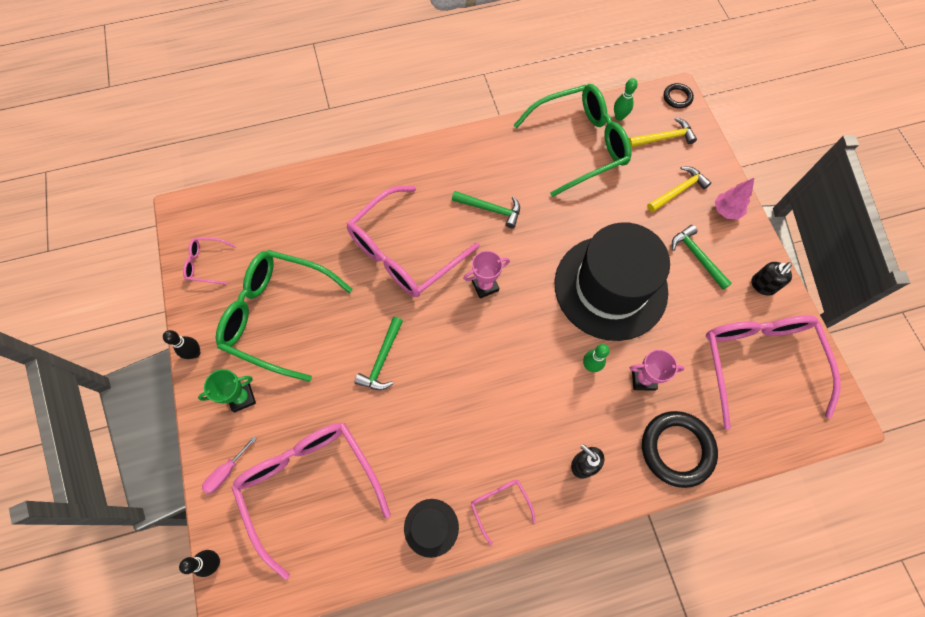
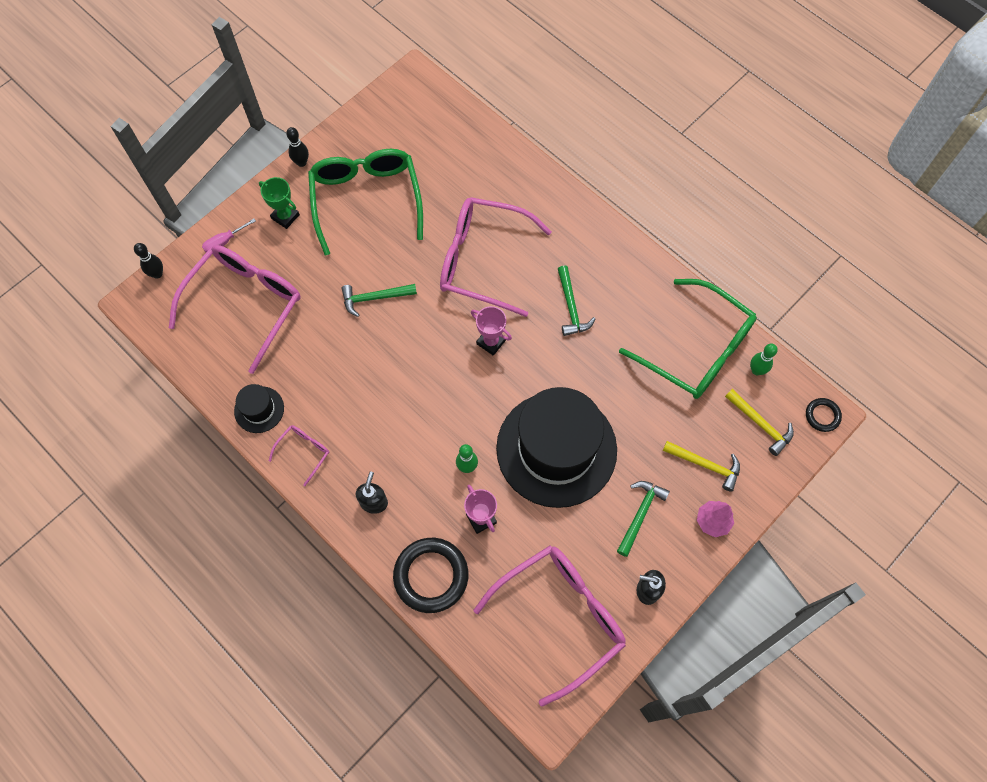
camera: 60 degrees right, 0 degrees up
pink glasses [183,238,235,285] -> none
pink screwdriver [202,436,257,494] -> pink screwdriver turned 45 degrees counterclockwise [202,218,256,252]

